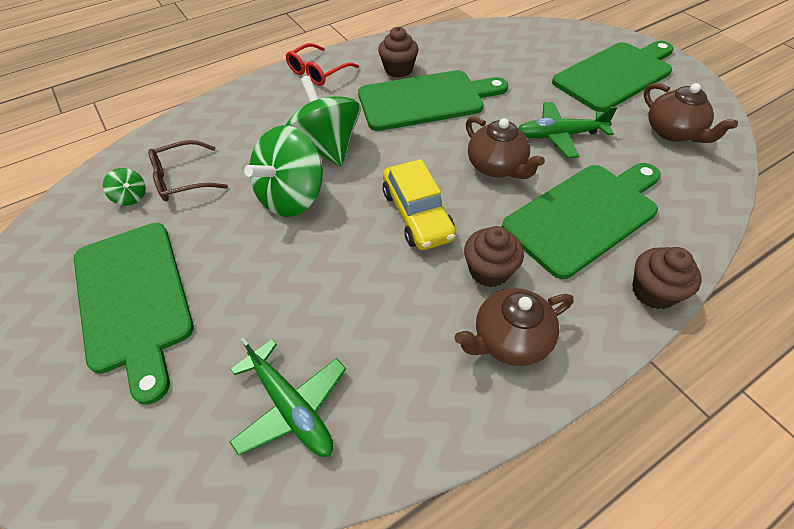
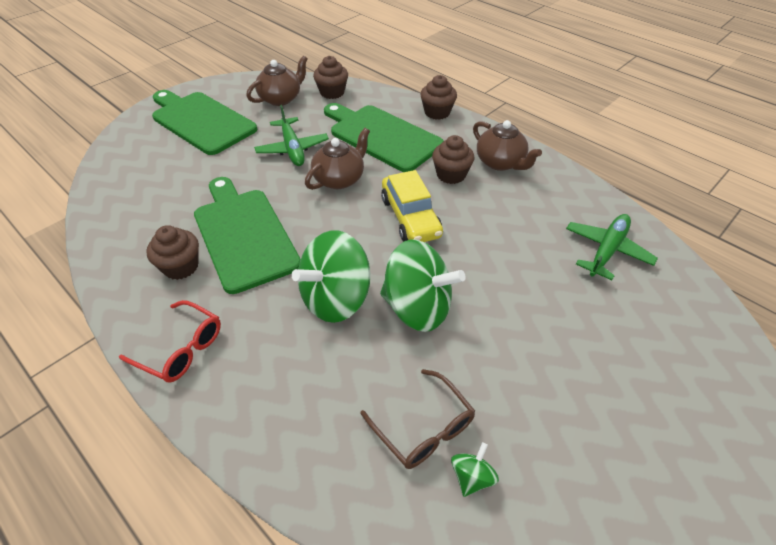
camera: 105 degrees left, 5 degrees down
green cutting board [74,223,194,405] -> none
yellow car [383,159,456,250] -> yellow car turned 105 degrees clockwise [381,170,443,242]
none -> brown cupcake [313,56,348,99]

